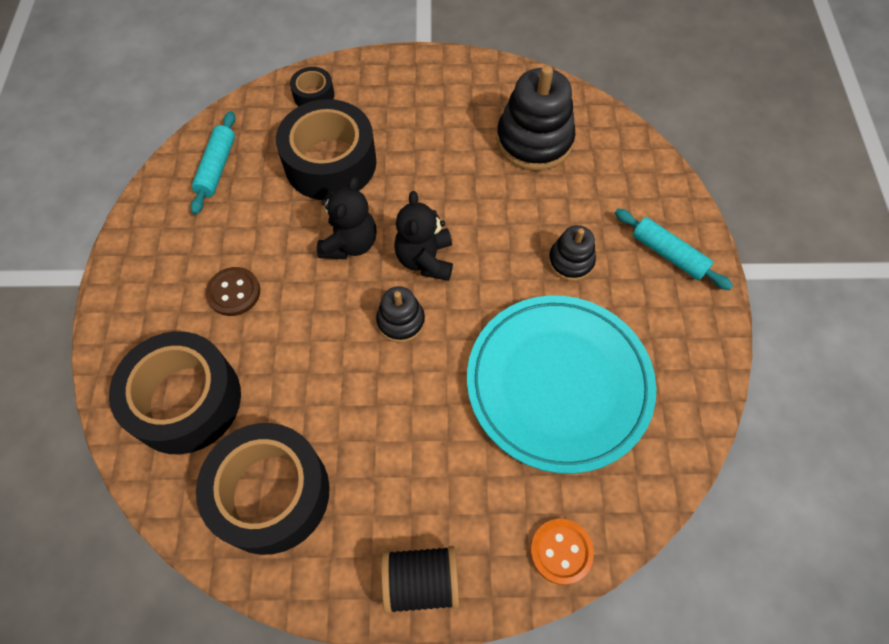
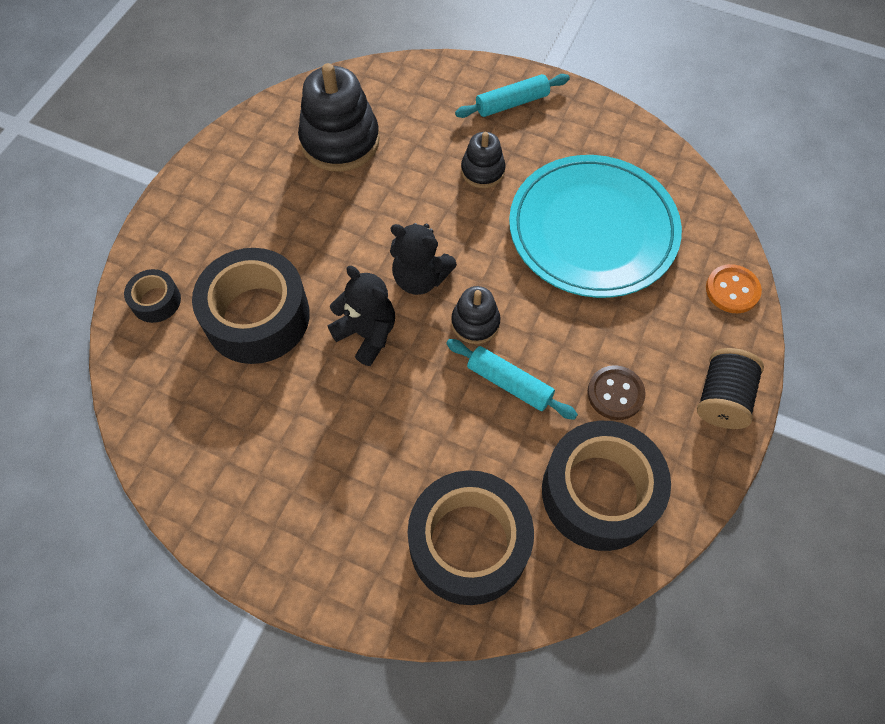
camera: 65 degrees left, 0 degrees up
turquoise rolling pin [191,111,236,215] -> turquoise rolling pin moved to [446,339,578,420]
brown button [206,267,260,316] -> brown button moved to [587,365,646,420]

